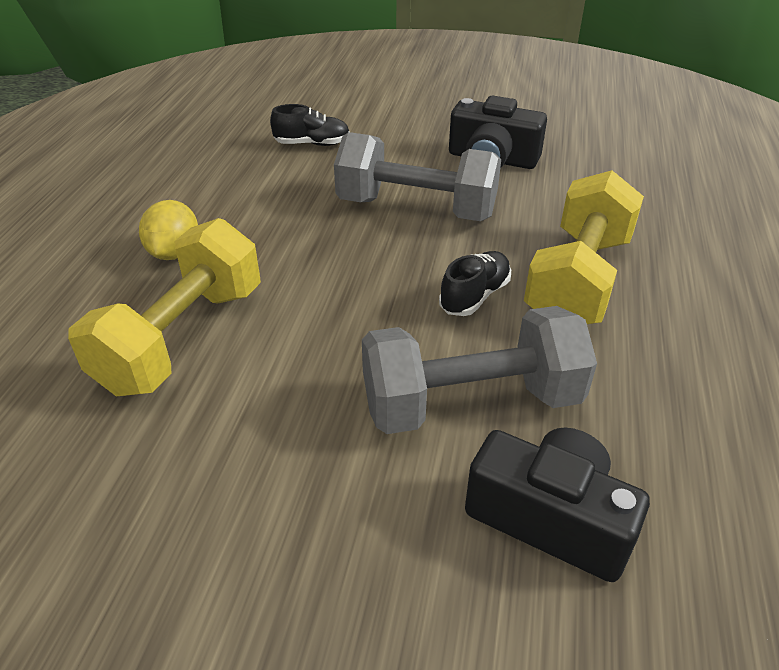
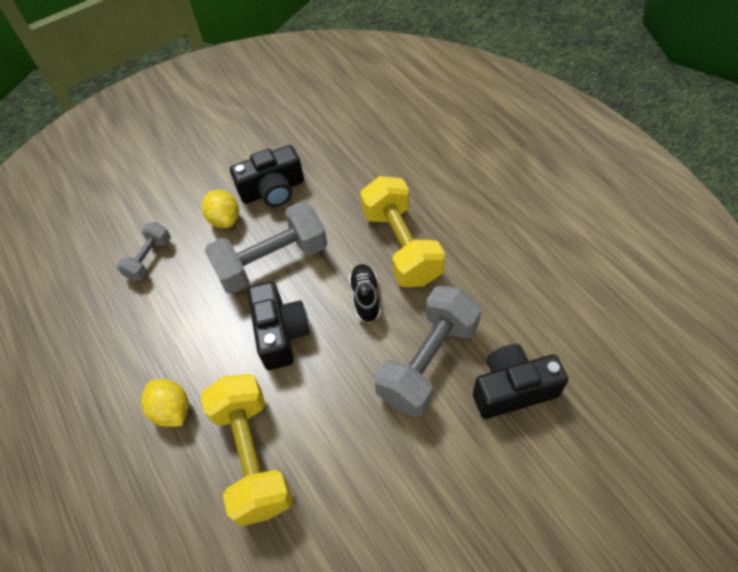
camera: 40 degrees left, 15 degrees up
black shoe [270,104,349,146] -> grey dumbbell [116,222,171,281]
none -> yellow lemon [202,190,239,228]
none -> black camera [247,282,310,370]

